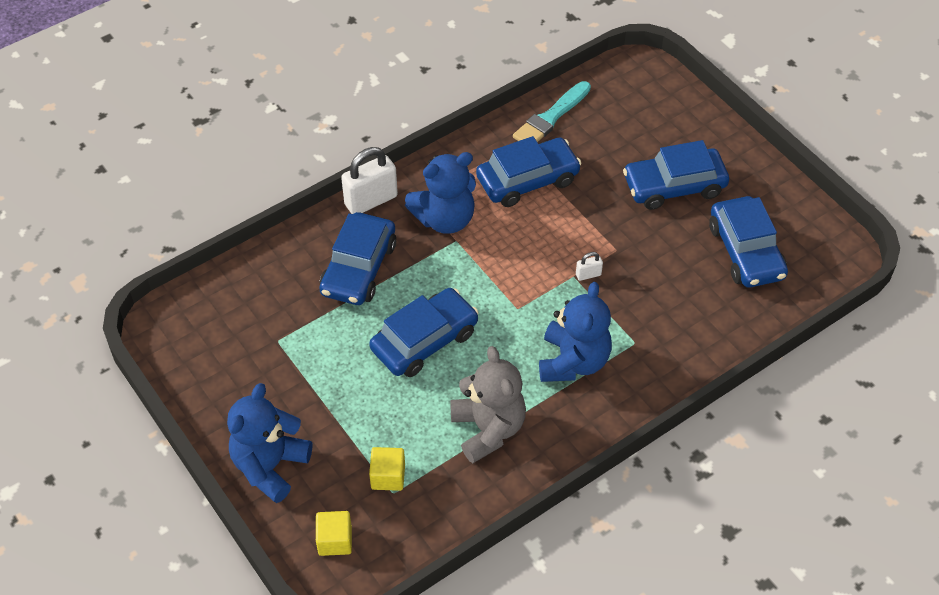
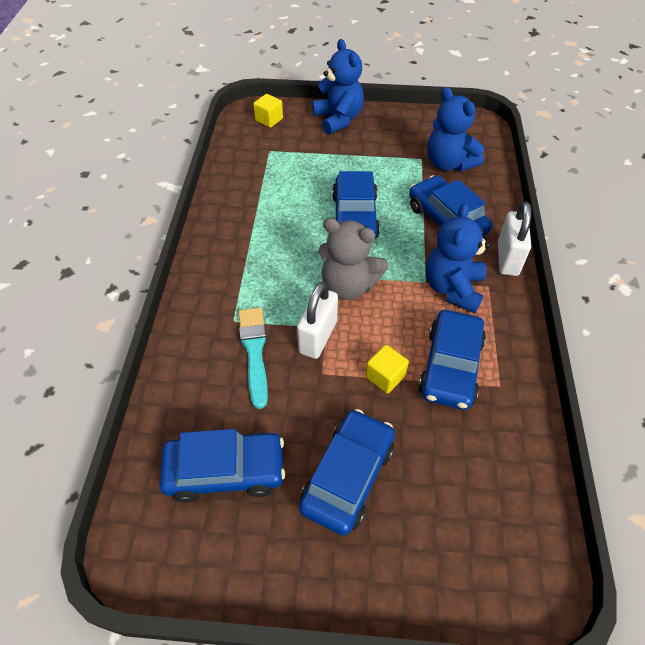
camera: 130 degrees right, 0 degrees up
yellow cube [369,447,405,491] -> yellow cube moved to [366,345,409,394]
grey teddy bear [450,346,526,463] -> grey teddy bear moved to [319,218,389,300]
turquoise brush [513,81,591,142] -> turquoise brush moved to [238,307,268,409]
blue teddy bear [539,282,612,382] -> blue teddy bear moved to [427,87,484,172]
white padlock [576,252,603,281] -> white padlock [297,282,338,359], size x2.18
blue car [709,196,788,287] -> blue car turned 150 degrees clockwise [160,429,285,503]

